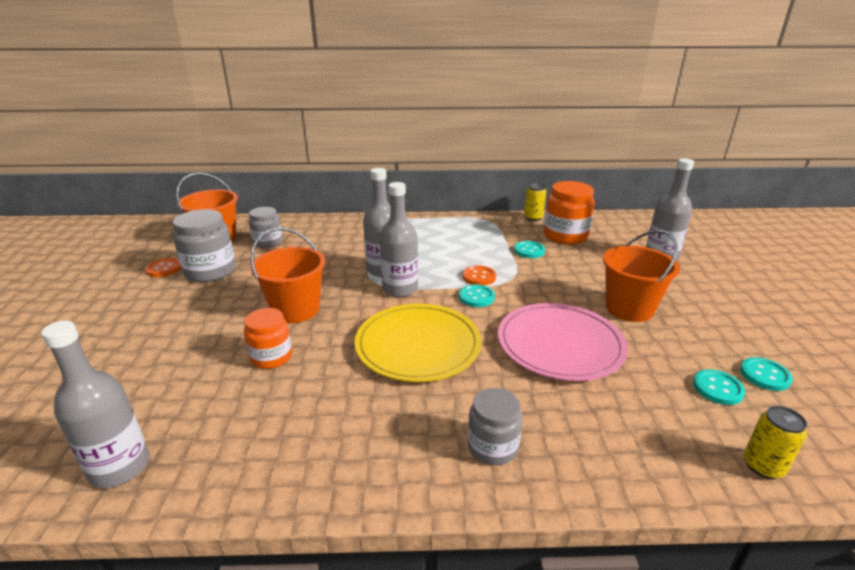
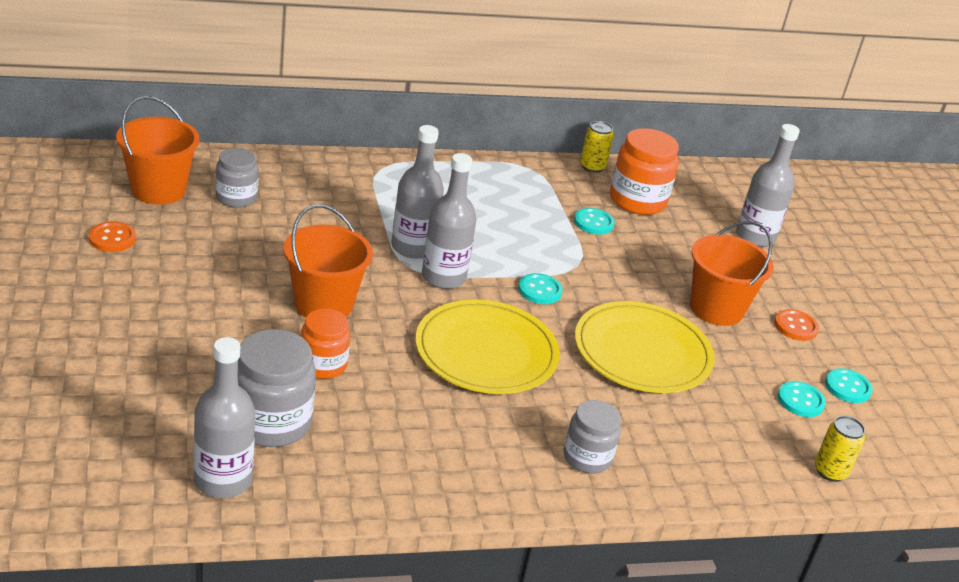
camera: 15 degrees left, 5 degrees up
grey jar [173,209,236,282] -> grey jar moved to [238,329,316,447]
orange button [462,265,496,286] -> orange button moved to [774,309,819,341]
pink plate [498,303,628,381] -> yellow plate [575,301,715,393]

